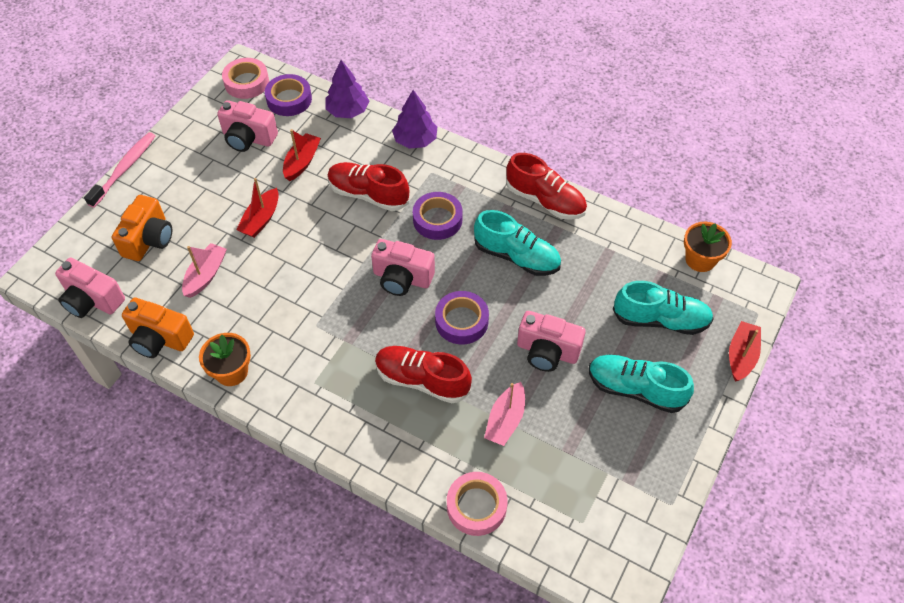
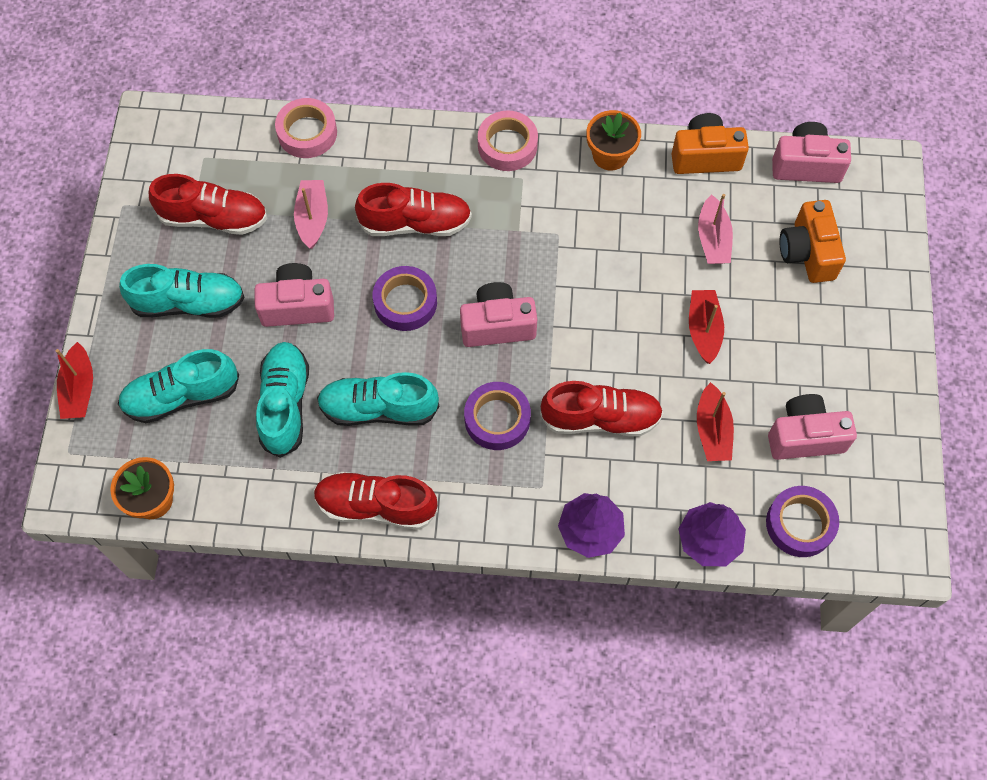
camera: 155 degrees right, 10 degrees up
pink toothbrush [84,132,155,208] -> none
pink tape [222,58,269,99] -> pink tape moved to [478,111,538,171]
none -> red shoe [149,174,267,235]
none -> turquoise shoe [256,342,309,458]

